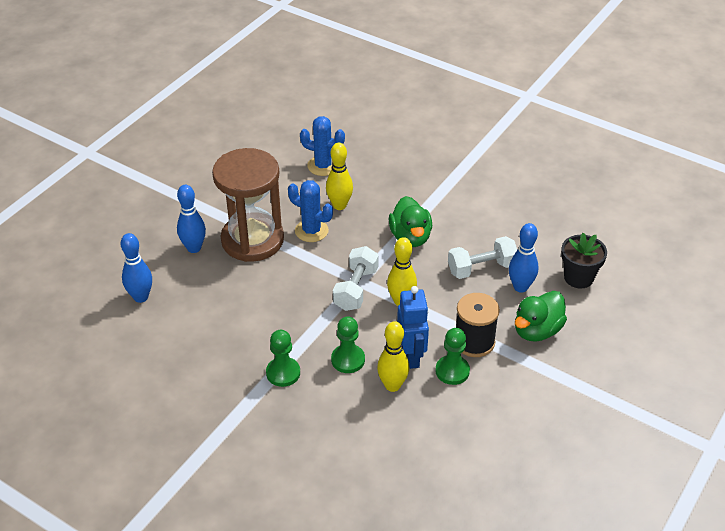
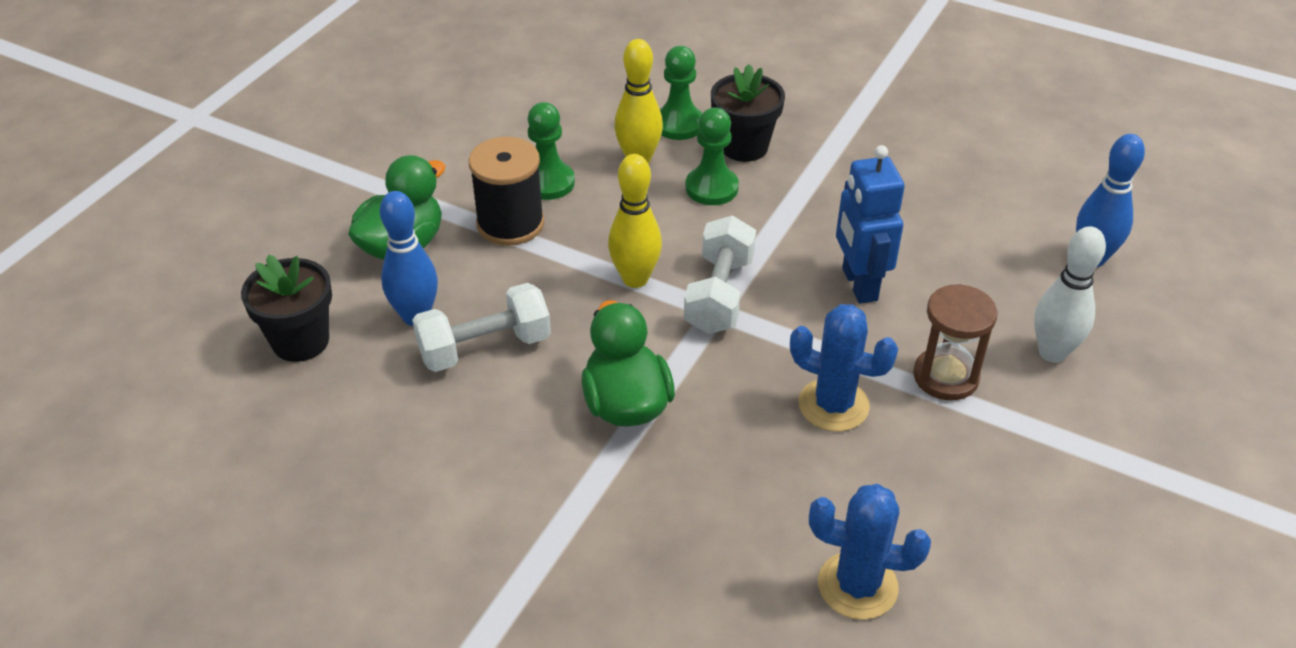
camera: 175 degrees right, 0 degrees up
blue bowling pin [177,185,206,253] -> white bowling pin [1034,226,1106,363]
brown hourglass [212,148,284,262] -> brown hourglass [913,284,998,401], size x0.51
green pawn [266,330,300,387] -> green pawn moved to [660,46,702,140]
yellow bowling pin [326,143,353,210] -> none
blue robot [397,286,429,369] -> blue robot moved to [836,145,905,304]
none -> black flower pot [711,64,785,162]

